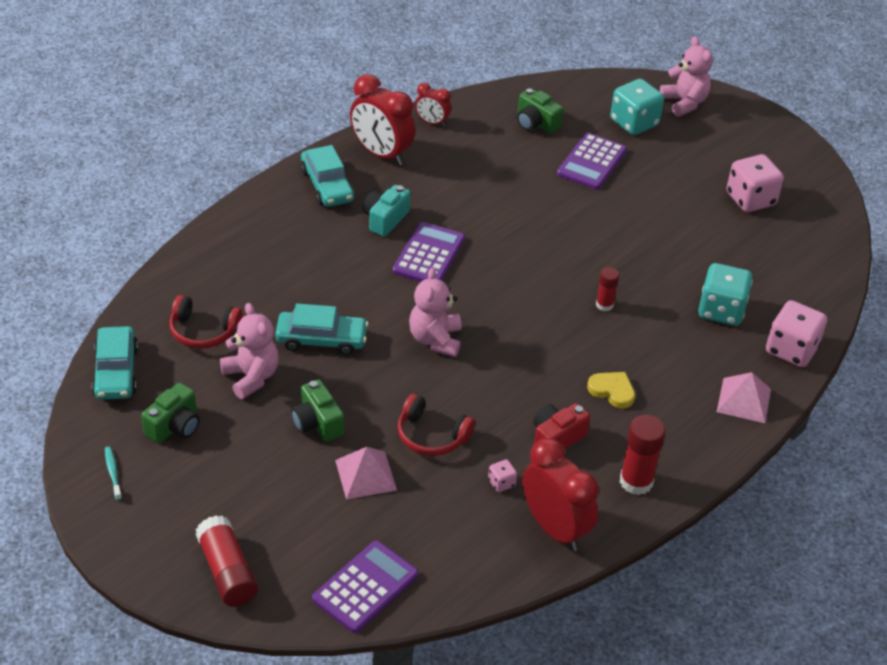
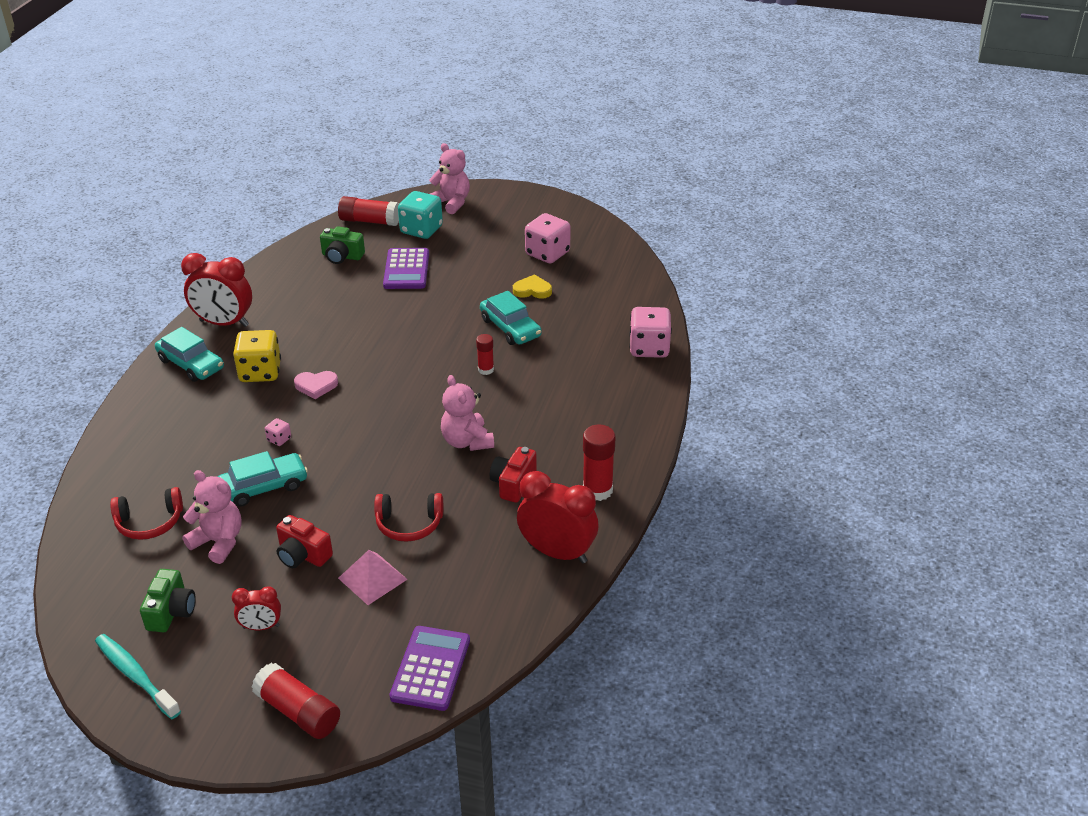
camera: 25 degrees left, 5 degrees down
turquoise car [91,326,138,400] -> turquoise car moved to [480,291,542,345]
turquoise toothbrush [105,446,122,500] -> turquoise toothbrush [95,634,181,719], size x1.97
green camera [291,380,344,442] -> red camera [276,515,333,568]
turquoise camera [363,185,411,237] -> yellow dice [233,330,281,382]
purple calculator [392,222,465,282] -> pink heart [294,371,338,399]
pink teddy bear [409,267,462,357] -> pink teddy bear moved to [441,375,494,451]
red clock [415,83,451,127] -> red clock moved to [232,586,281,630]
pink dice [488,459,517,492] -> pink dice moved to [265,418,291,446]
yellow heart [587,372,635,409] -> yellow heart moved to [513,274,552,299]
turquoise dice [698,263,753,326] -> none
pink pyramid [717,372,771,423] -> none
none -> red glue stick [338,196,399,226]

